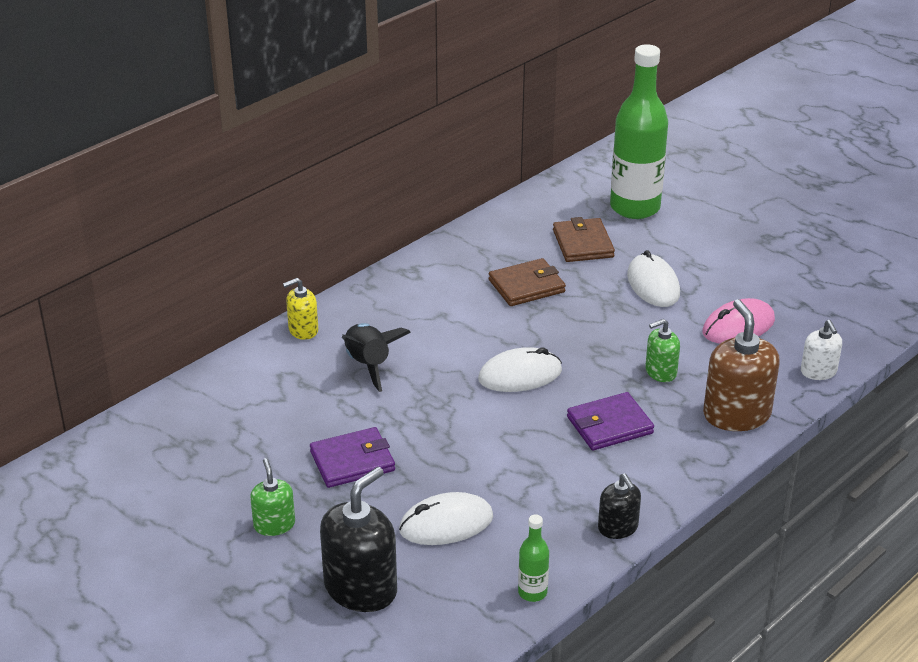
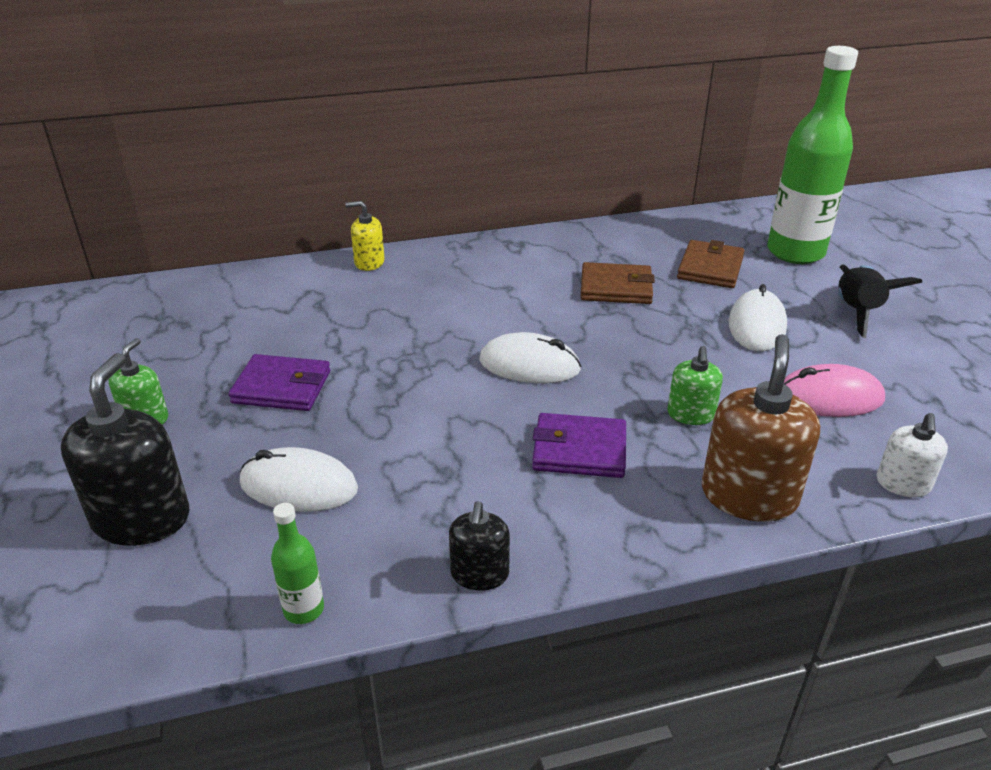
camera: 30 degrees right, 0 degrees up
black soap dispenser [320,467,397,612] -> black soap dispenser turned 60 degrees counterclockwise [61,353,189,546]
black rocket [342,323,411,392] -> black rocket moved to [838,265,923,338]
green soap dispenser [645,319,680,382] -> green soap dispenser turned 90 degrees counterclockwise [667,346,723,425]

